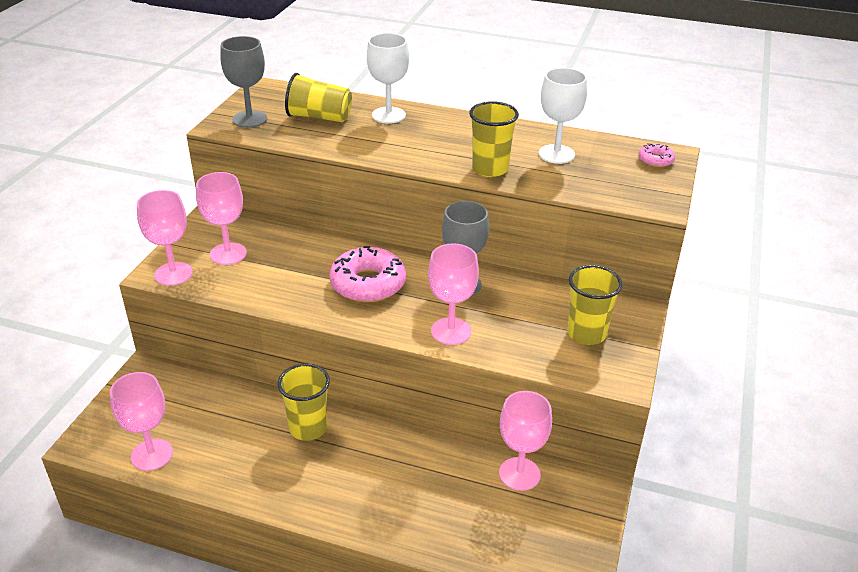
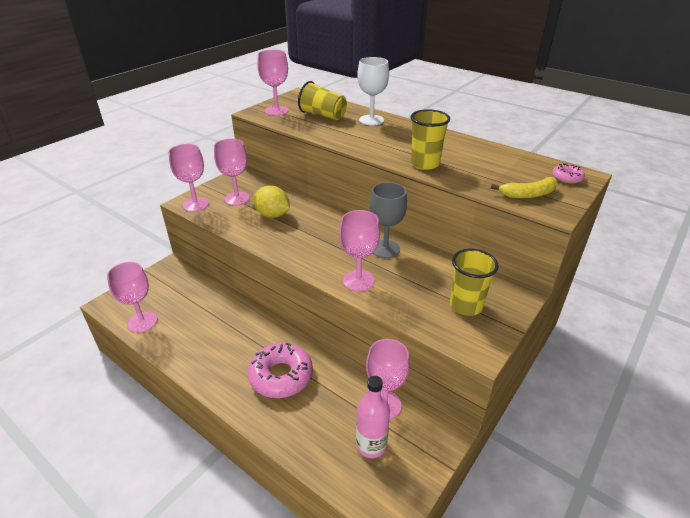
camera: 20 degrees right, 0 degrees up
grey goblet [220,36,267,128] -> pink goblet [257,50,289,116]
yellow cup [277,363,330,441] -> none
pink donut [329,246,406,302] -> pink donut moved to [248,343,313,398]
white goblet [539,68,587,164] -> none
none -> yellow lemon [253,186,290,218]
none -> pink bottle [356,376,390,458]
none -> yellow banana [491,177,558,199]

